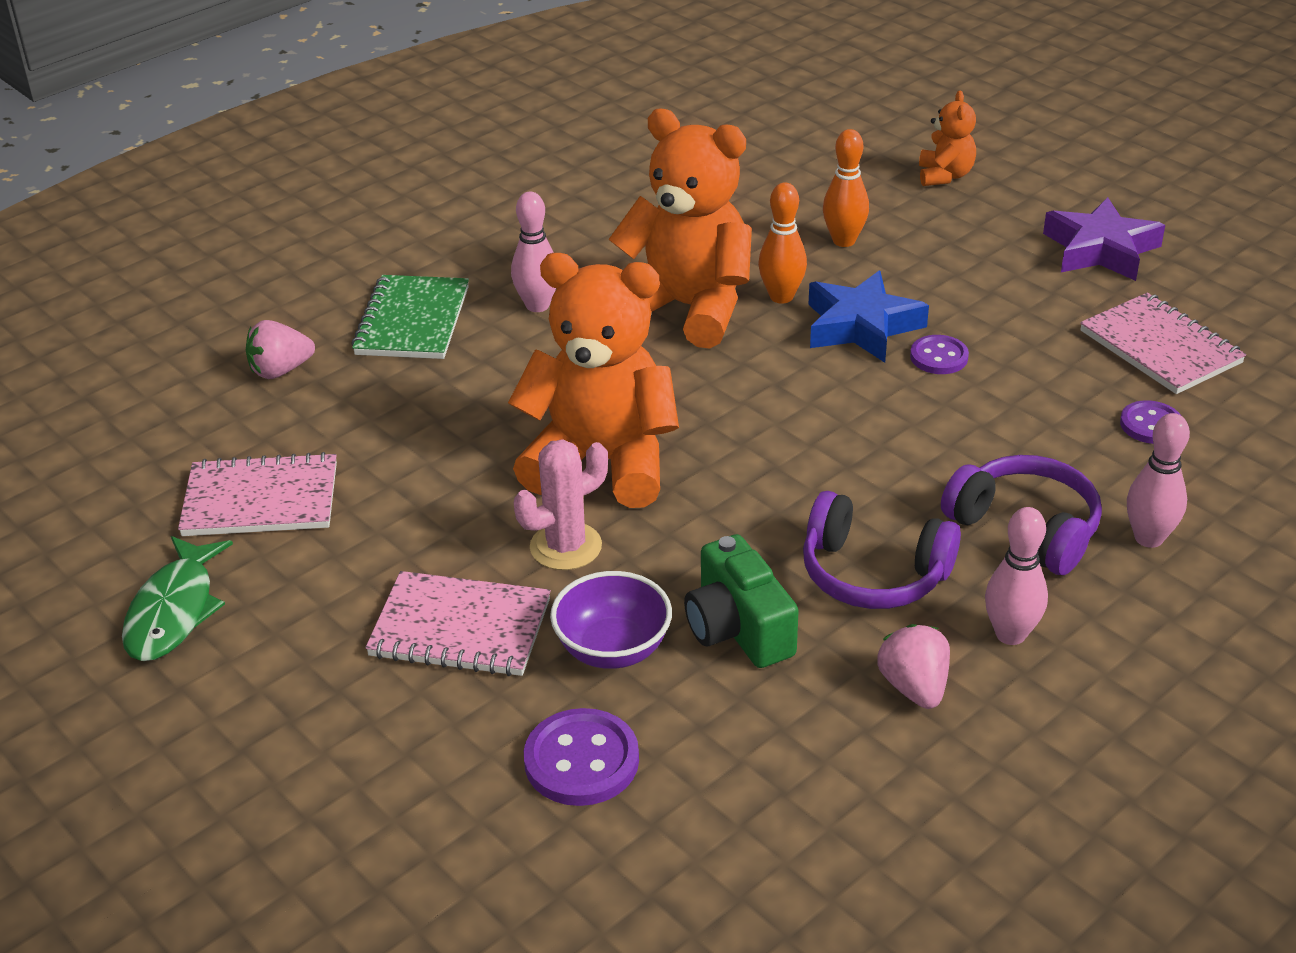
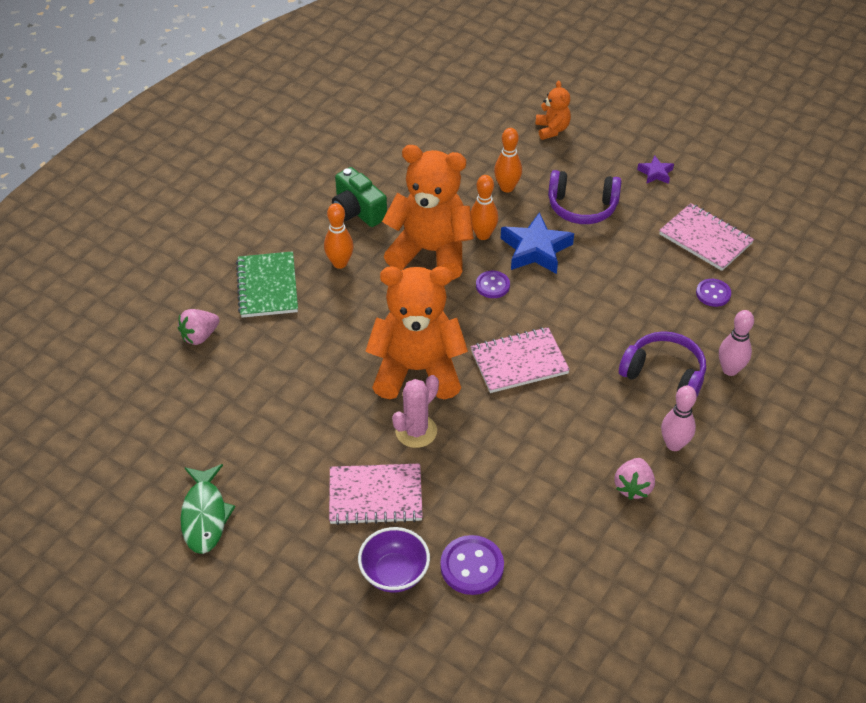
camera: 15 degrees left, 10 degrees up
pink notebook [178,452,337,536] -> pink notebook moved to [471,327,570,393]
pink bowling pin [511,192,556,312] -> orange bowling pin [324,203,354,269]
purple bowl [550,571,672,669] -> purple bowl moved to [358,527,430,592]
green camera [684,534,799,668] -> green camera moved to [332,167,387,227]
purple headphones [803,491,961,609] -> purple headphones moved to [548,170,621,224]
pink strawberry [878,624,950,709] -> pink strawberry turned 135 degrees counterclockwise [615,458,655,500]
purple button [910,335,969,374] -> purple button moved to [476,271,510,298]
purple star [1043,197,1165,281] -> purple star [637,156,674,184], size x0.52

